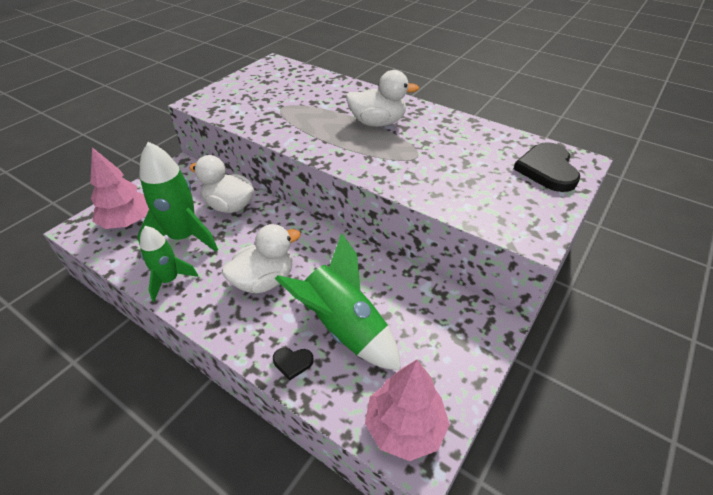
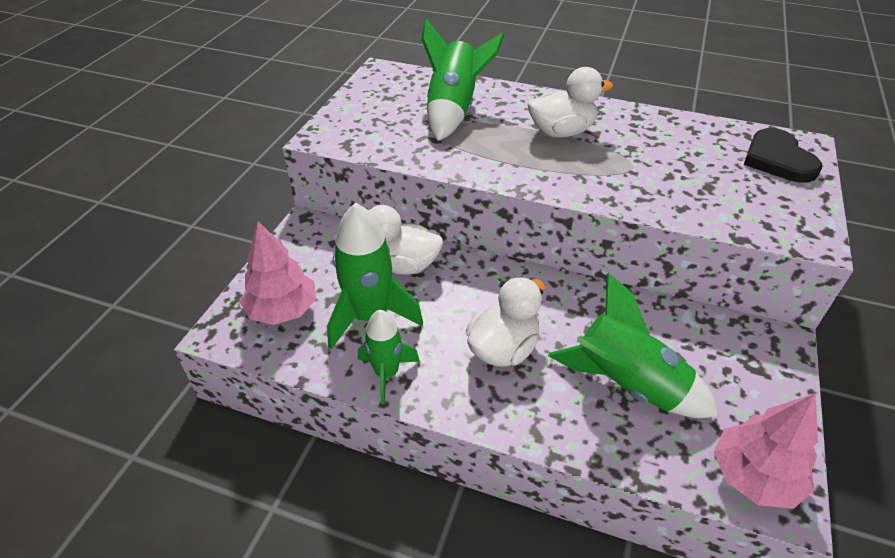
camera: 15 degrees left, 0 degrees up
black heart [273,348,314,381] -> none
none -> green rocket [422,19,505,141]

